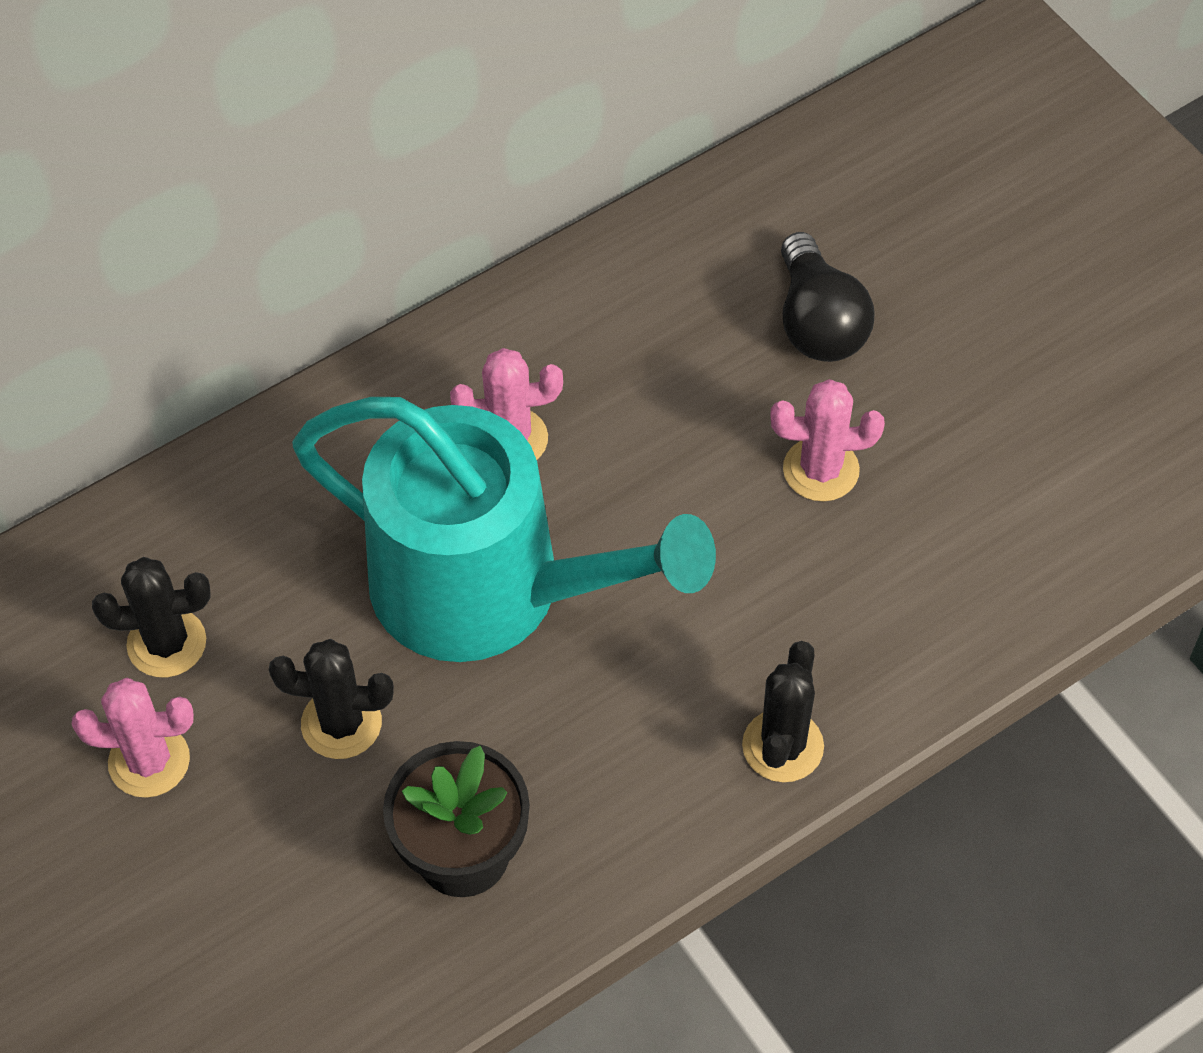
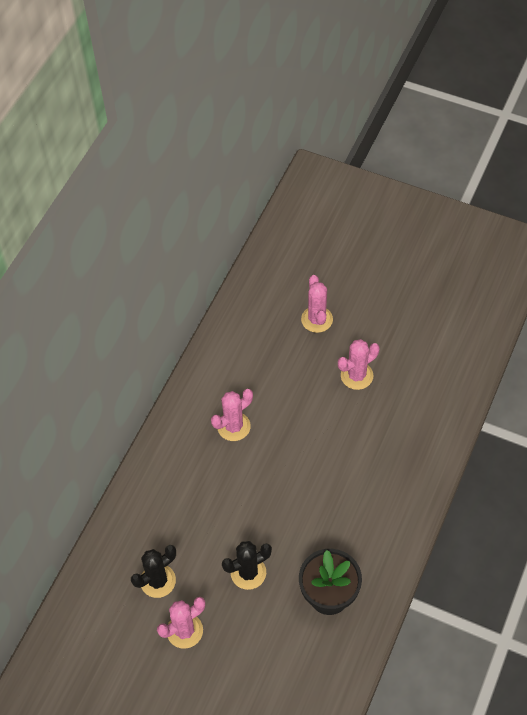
camera: 30 degrees left, 0 degrees up
turquoise watering can [292,397,716,662] -> none
black cactus [742,641,824,782] -> none
black light bulb [781,232,875,362] -> pink cactus [301,275,333,333]

